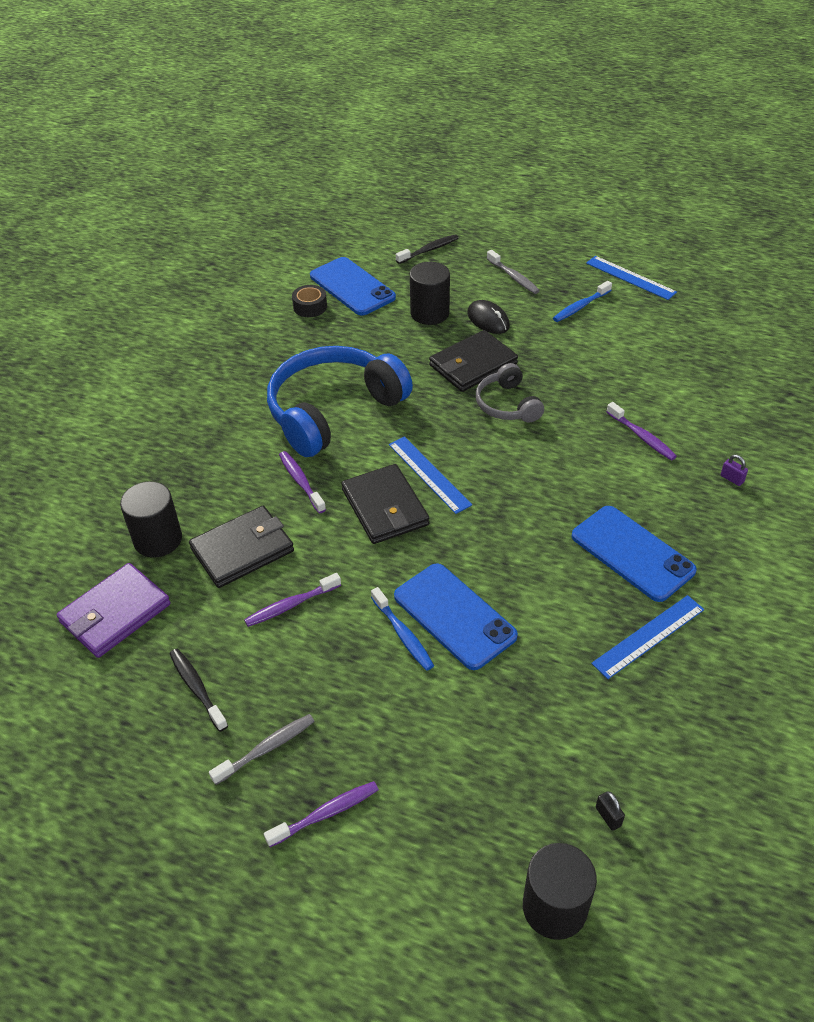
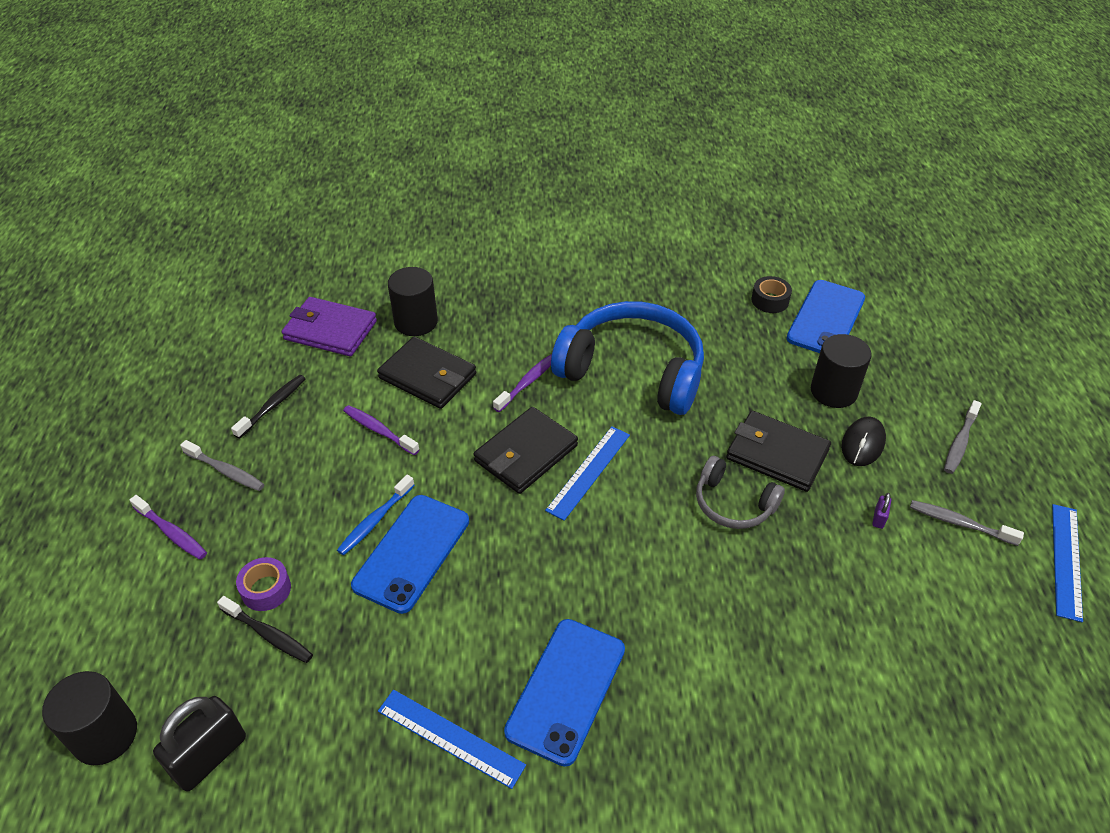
camera: 65 degrees right, 0 degrees up
black toothbrush [396,234,458,264] -> black toothbrush moved to [217,596,313,663]
grey headphones [476,363,544,423] -> grey headphones turned 105 degrees counterclockwise [696,456,785,529]
blue toothbrush [553,281,612,322] -> grey toothbrush [910,500,1024,546]
black padlock [596,791,625,831] -> black padlock [153,696,246,791], size x2.38
purple toothbrush [607,402,677,461] -> none
purple padlock [721,455,748,486] -> purple padlock moved to [872,493,891,529]
none -> purple tape [236,557,291,611]

